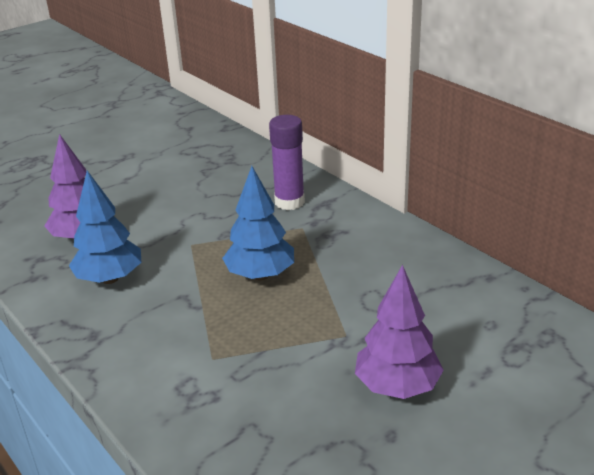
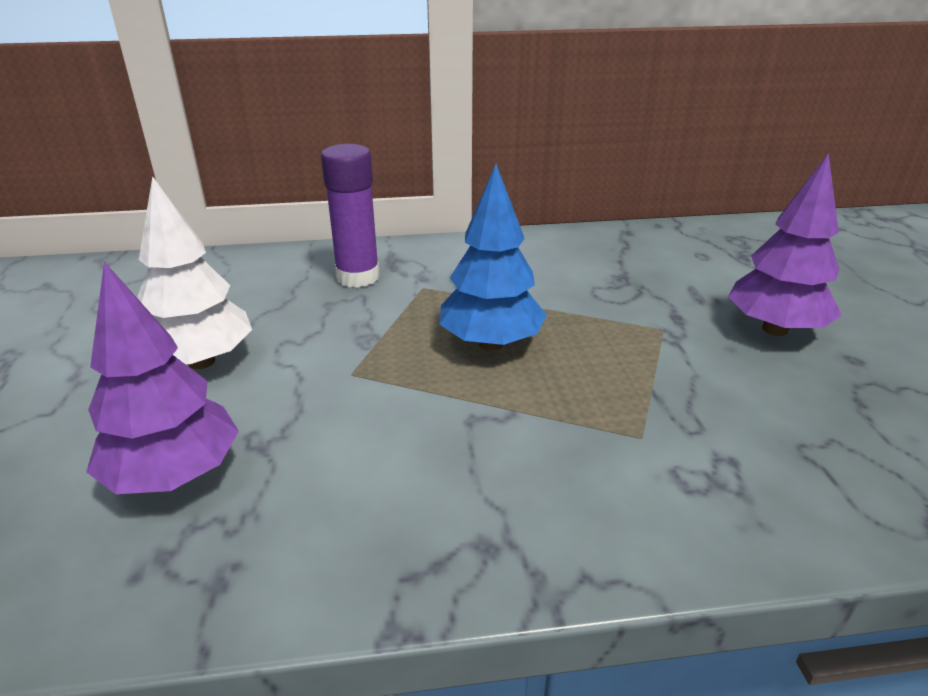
camera: 60 degrees left, 0 degrees up
blue tree [69,171,142,284] -> none
none -> white tree [137,176,252,369]

